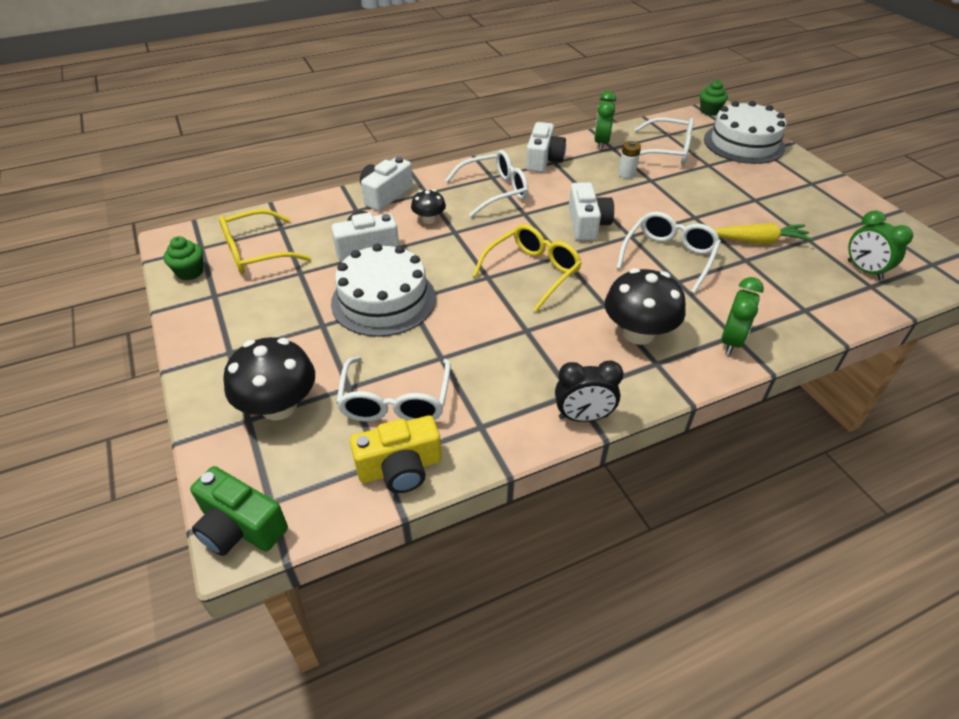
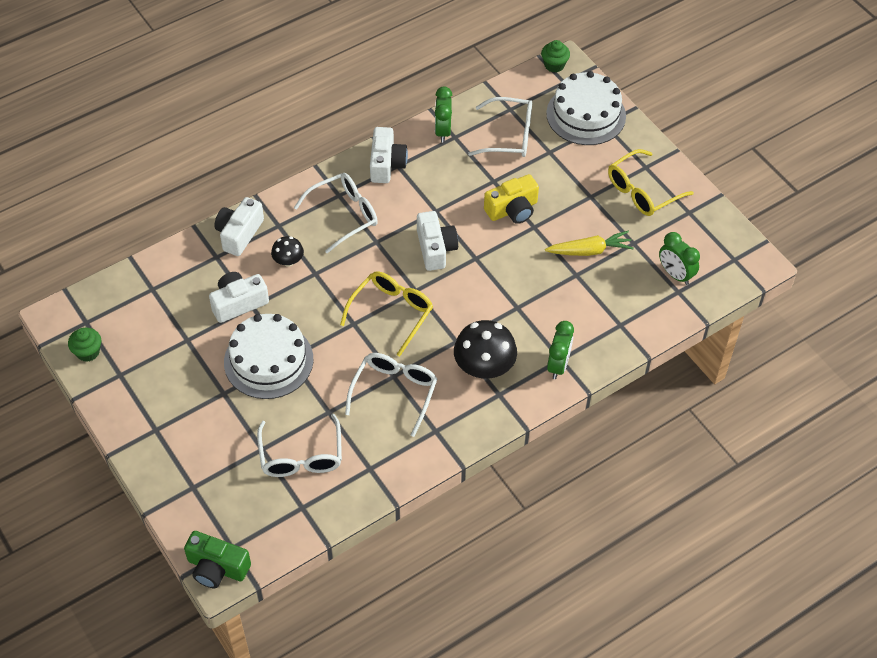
camera: 10 degrees left, 10 degrees up
yellow glasses [219,209,311,274] -> yellow glasses moved to [608,149,694,216]
black mushroom [223,337,315,420] -> none
yellow camera [350,416,442,493] -> yellow camera moved to [484,174,539,224]
black clock [555,360,623,422] -> none
white glasses [616,211,721,294] -> white glasses moved to [345,353,437,437]
white battery [618,141,641,179] -> none

